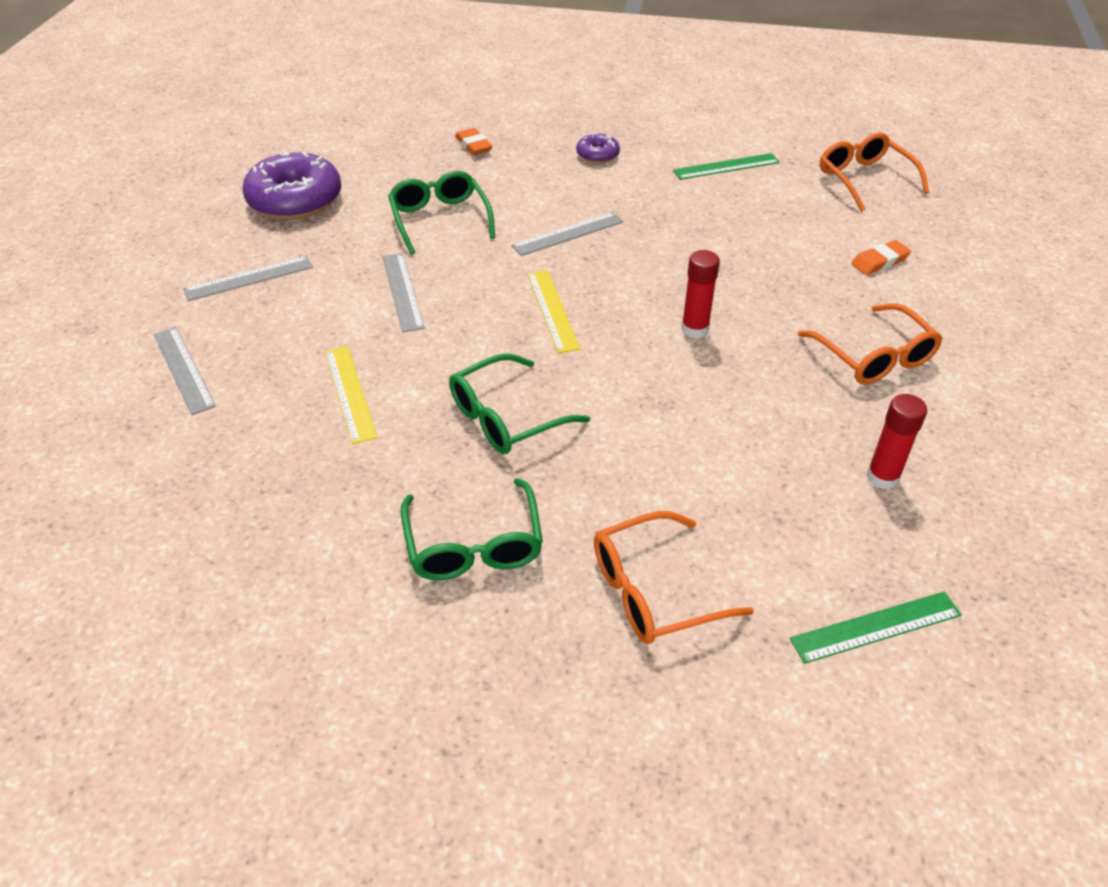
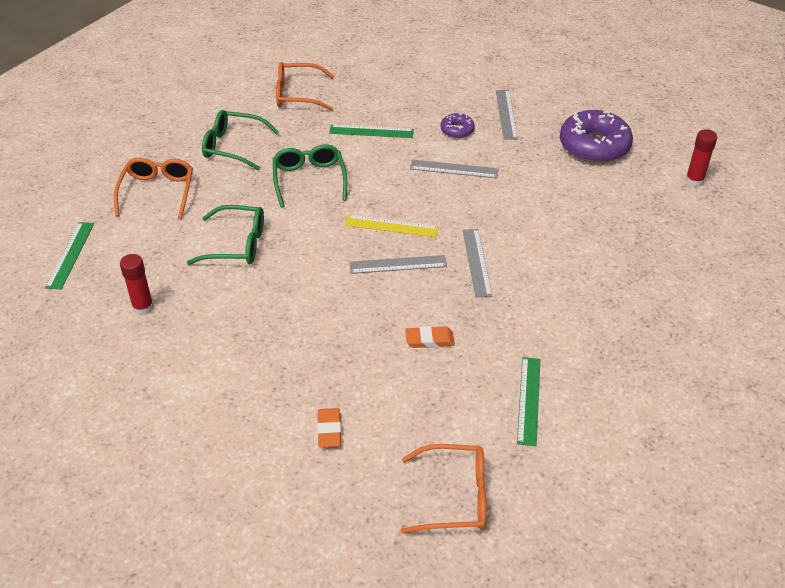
camera: 115 degrees right, 0 degrees up
grey ruler [153,327,216,415] -> grey ruler moved to [349,255,447,274]
yellow ruler [325,346,378,444] -> green ruler [329,124,414,138]
green glasses [388,171,495,255] -> green glasses moved to [187,205,264,265]
orange eraser [455,128,493,155] -> orange eraser moved to [405,326,455,348]
purple donut [576,133,620,163] -> purple donut moved to [440,113,475,138]
red glue stick [681,250,720,338] -> red glue stick moved to [685,129,717,187]
orange glasses [798,303,943,385] -> orange glasses moved to [276,62,335,111]

